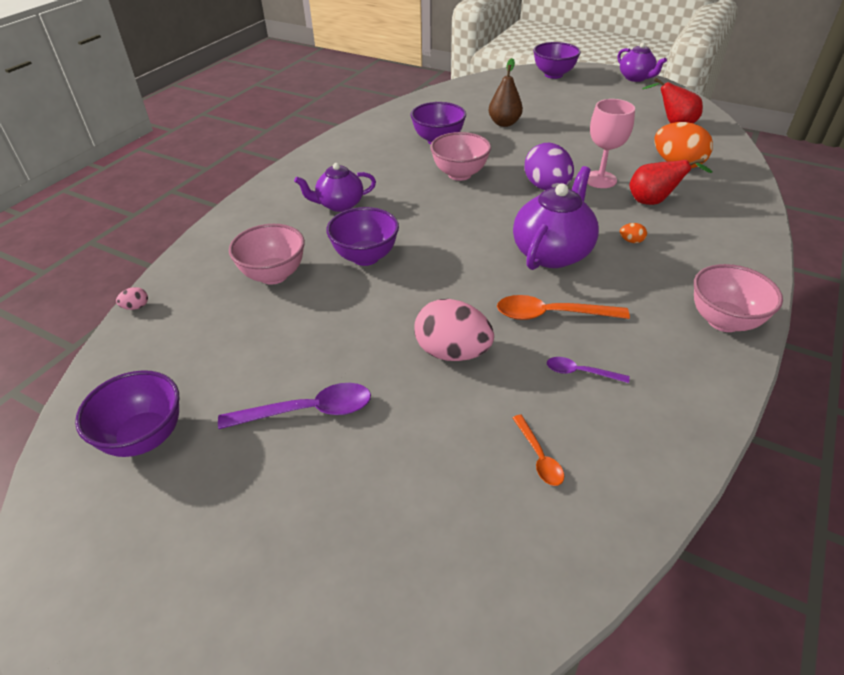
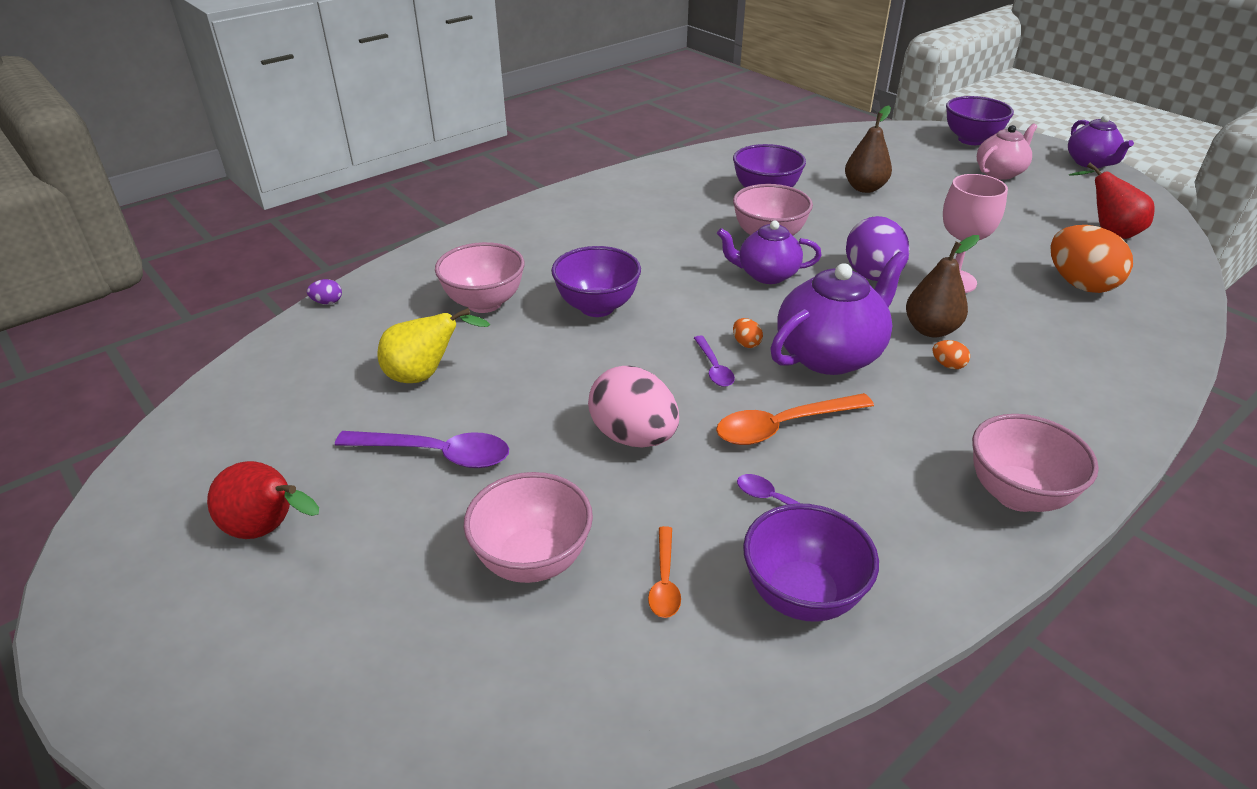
camera: 20 degrees right, 5 degrees down
purple bowl [75,370,179,457] -> purple bowl moved to [743,503,879,622]
pink egg [116,287,148,310] -> purple egg [307,279,342,304]
purple teapot [294,163,376,212] -> purple teapot moved to [717,221,822,284]
orange spoon [497,295,630,320] -> orange spoon turned 45 degrees counterclockwise [716,393,874,445]
red pear [629,158,712,205] -> red pear moved to [207,461,319,539]
none -> yellow pear [378,308,490,383]
none -> pink bowl [464,472,593,583]
none -> purple spoon [694,336,735,387]
none -> orange egg [733,318,763,348]
none -> brown pear [906,235,980,338]
none -> pink teapot [977,124,1037,180]

